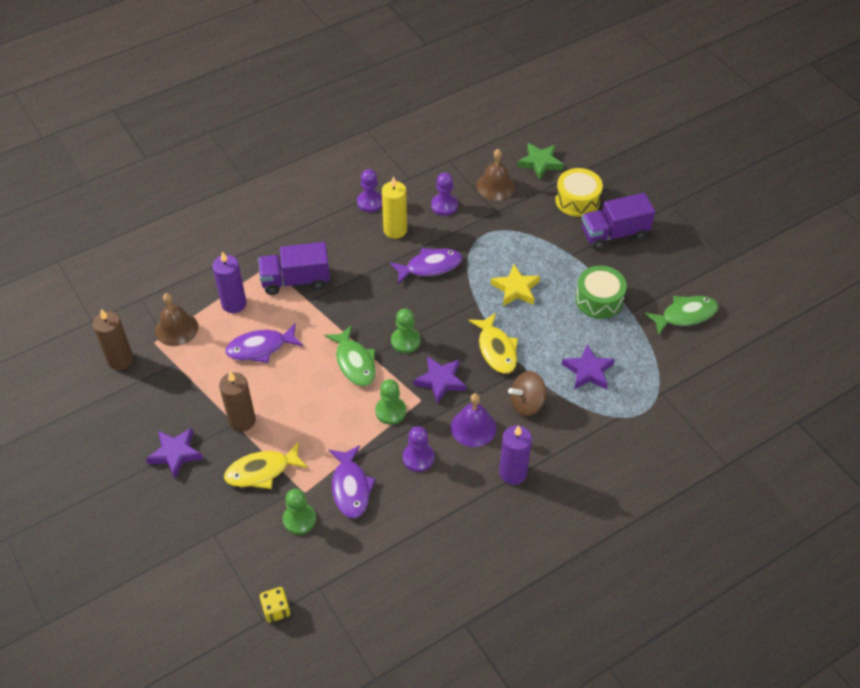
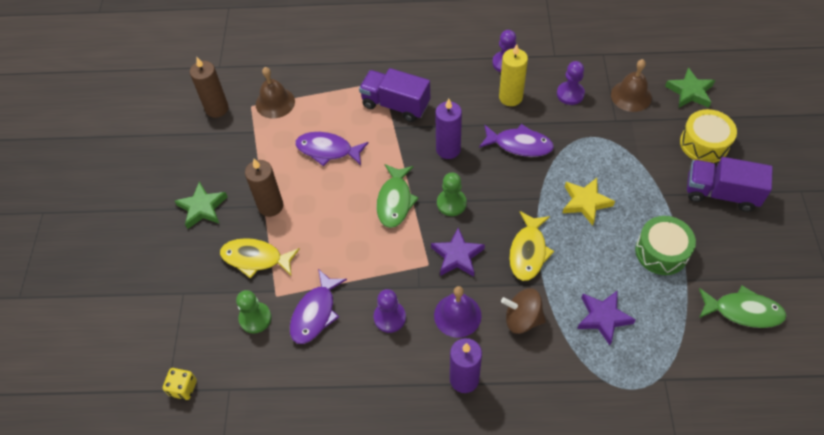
camera: 35 degrees right, 5 degrees up
purple star [146,428,203,478] -> green star [175,182,228,229]
purple candle [212,251,247,313] -> purple candle moved to [435,98,462,159]
green pawn [375,379,406,425] -> none

